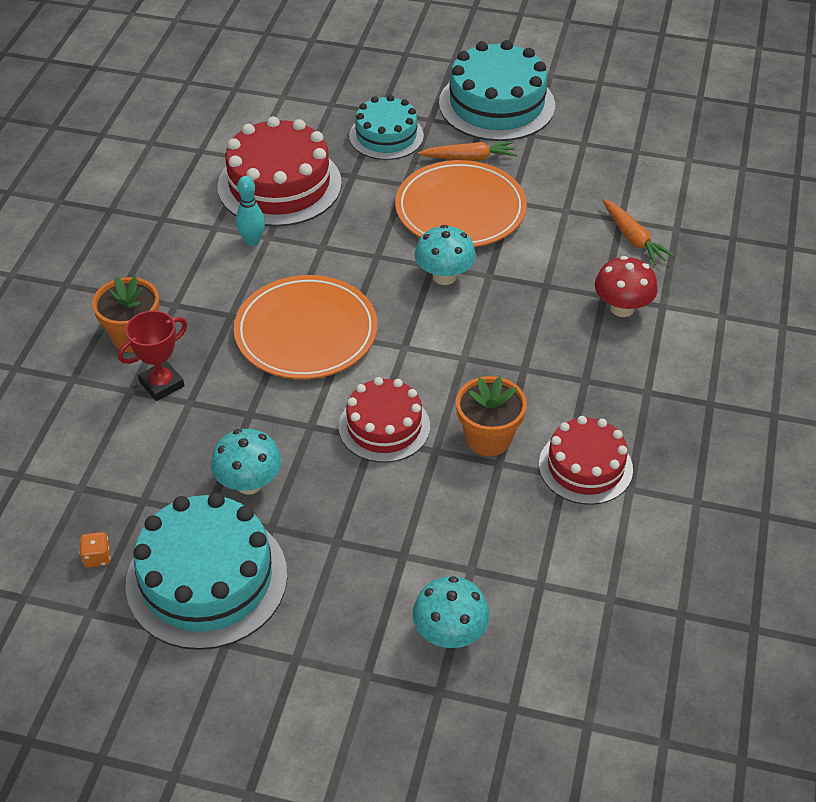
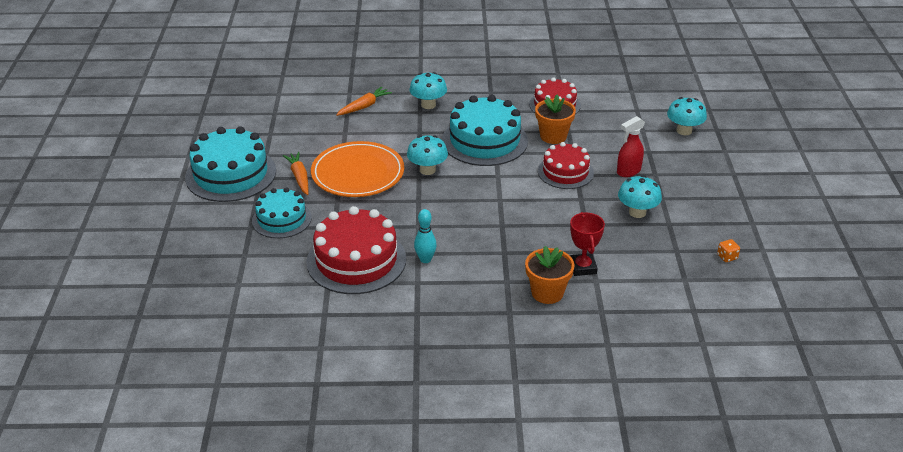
camera: 105 degrees left, 10 degrees down
red trophy [118,310,187,401] -> red trophy turned 45 degrees clockwise [570,212,605,276]
turquoise cake [126,492,287,650] -> turquoise cake moved to [442,95,528,166]
orange plate [234,275,377,379] -> none
red mushroom [595,256,658,317] -> turquoise mushroom [409,72,447,109]
none -> red spray bottle [617,116,645,177]

